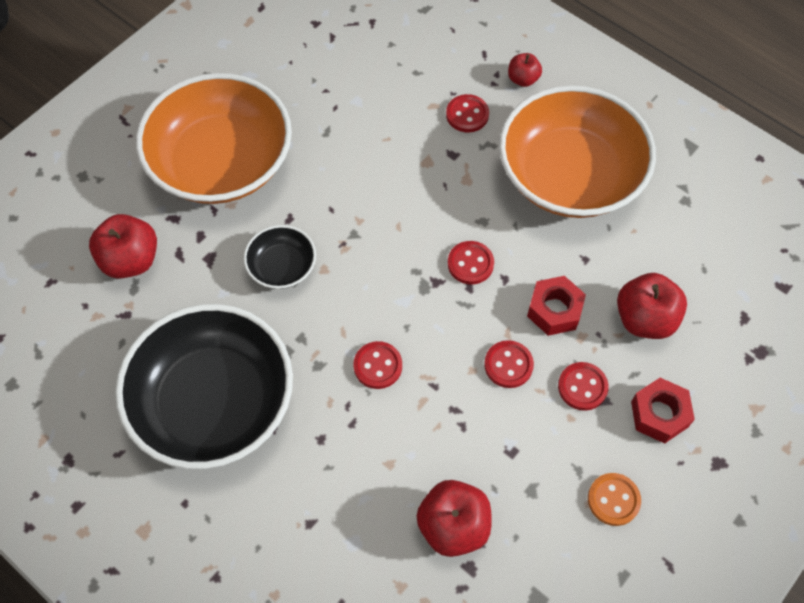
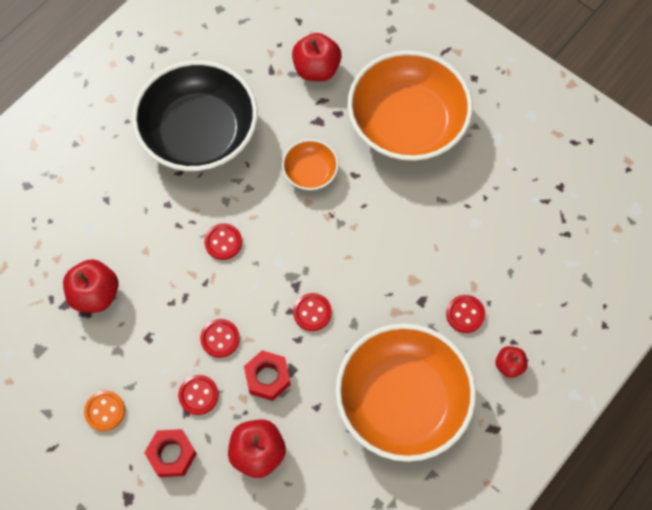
camera: 90 degrees right, 5 degrees up
black bowl [244,225,316,289] -> orange bowl [282,139,339,190]

